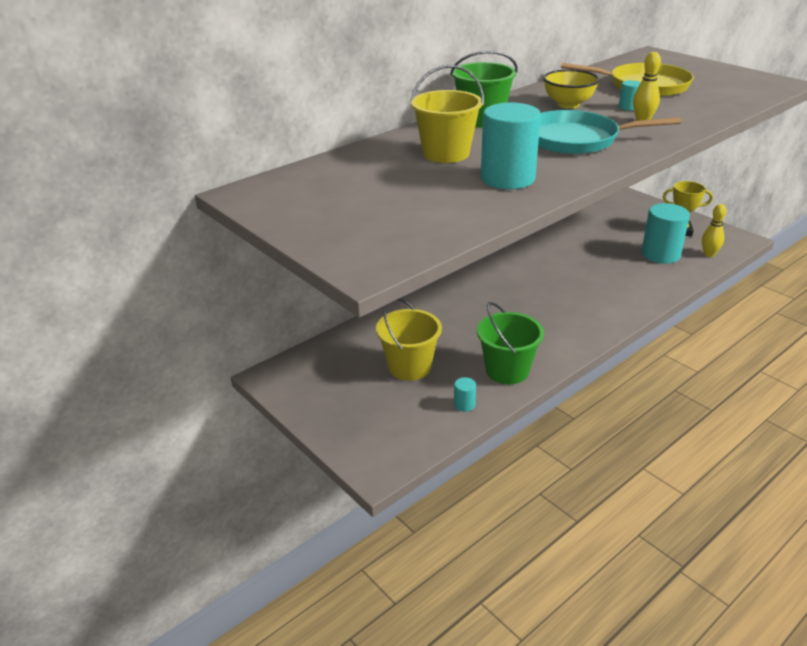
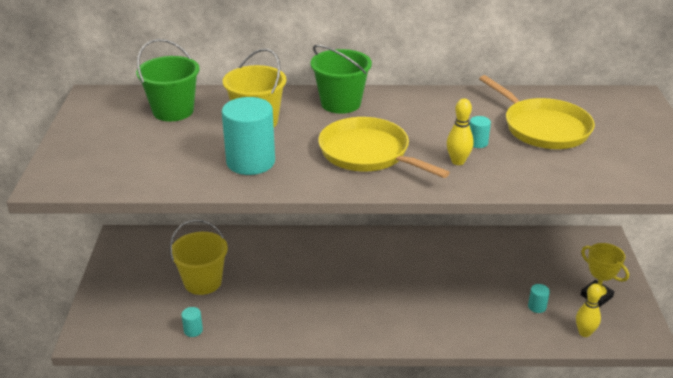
camera: 40 degrees right, 0 degrees up
green bucket [477,302,544,384] -> green bucket moved to [136,39,200,121]
turquoise pan [538,110,681,154] -> yellow pan [318,117,450,178]
yellow bowl [543,69,600,108] -> none
turquoise cylinder [642,203,690,264] -> turquoise cylinder [528,284,550,313], size x0.43

